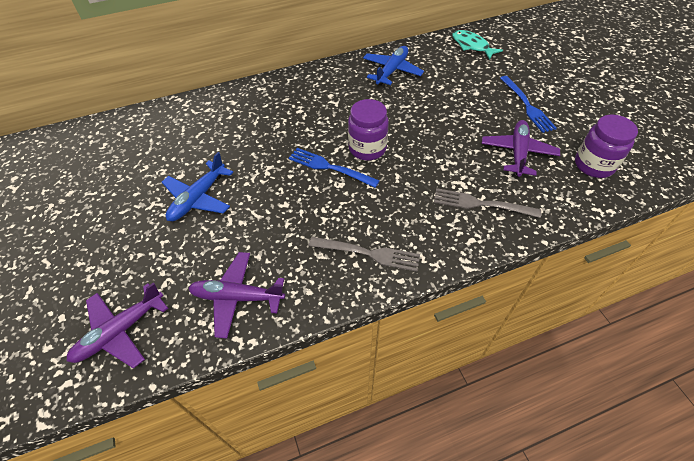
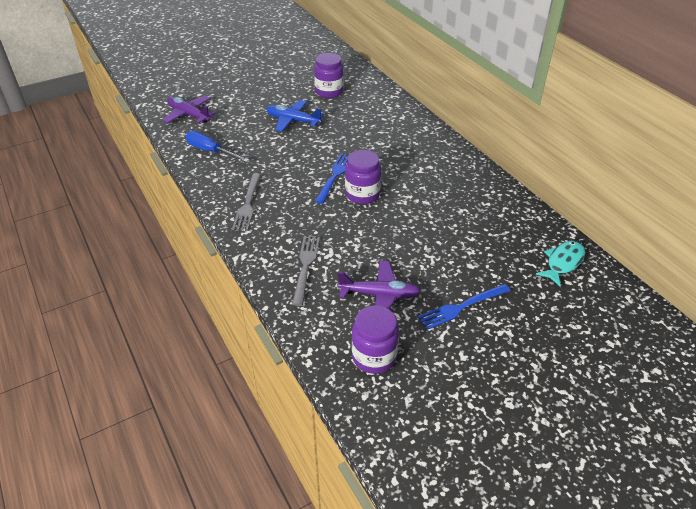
camera: 80 degrees right, 10 degrees down
purple plane [188,252,285,339] -> blue screwdriver [186,131,249,162]
blue plane [363,46,424,86] -> none
none -> purple jar [314,53,344,98]

